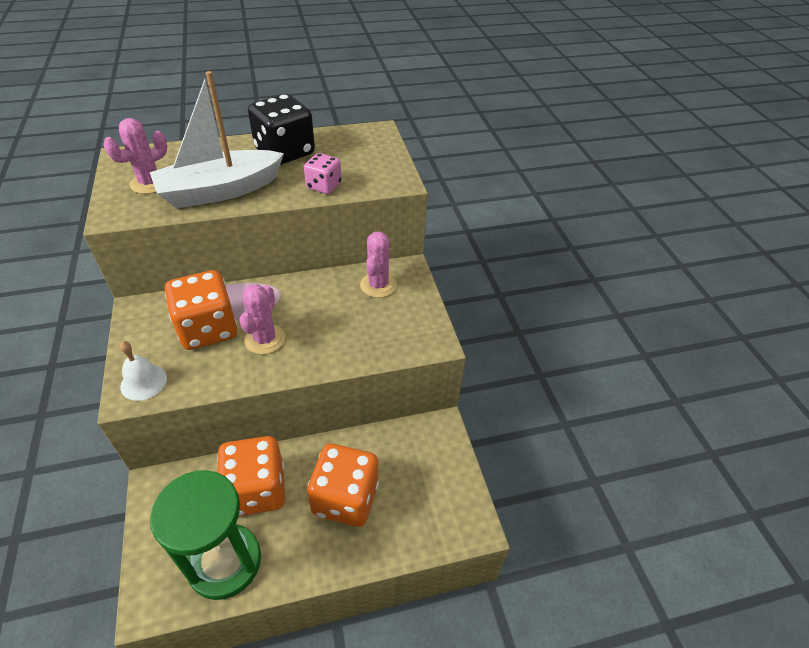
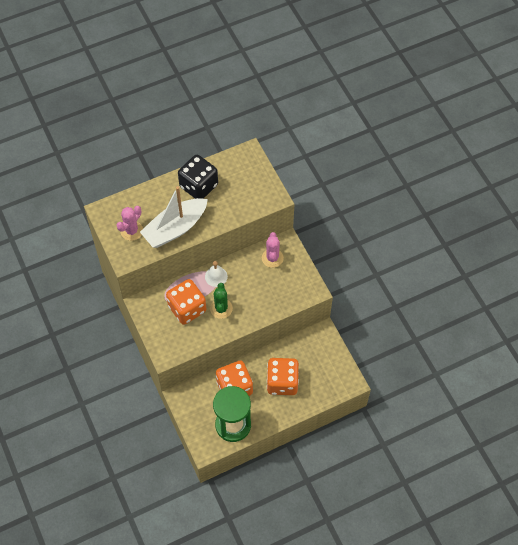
camera: 10 degrees left, 15 degrees up
white bell [120,341,167,401] -> white bell moved to [205,261,228,287]
pink cactus [239,284,285,354] -> green cactus [210,283,233,319]
pink dice [304,153,342,194] -> none

